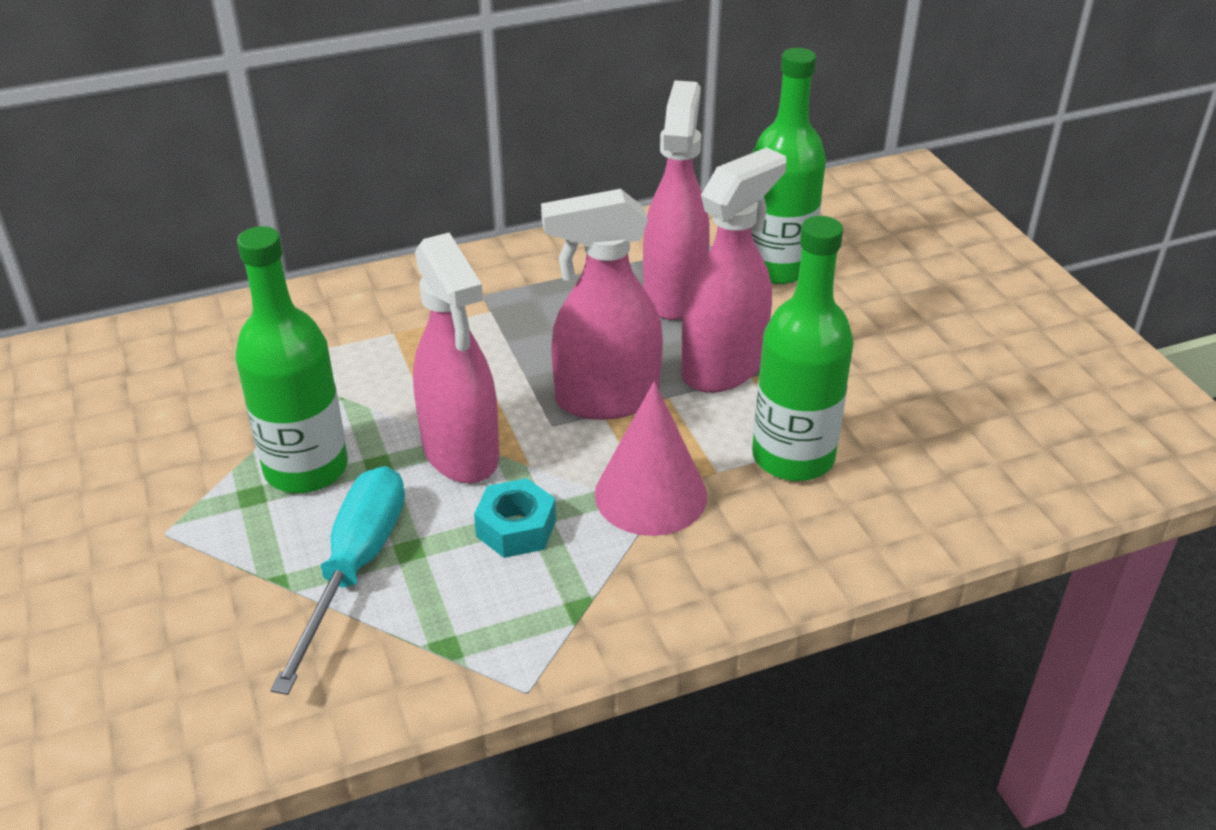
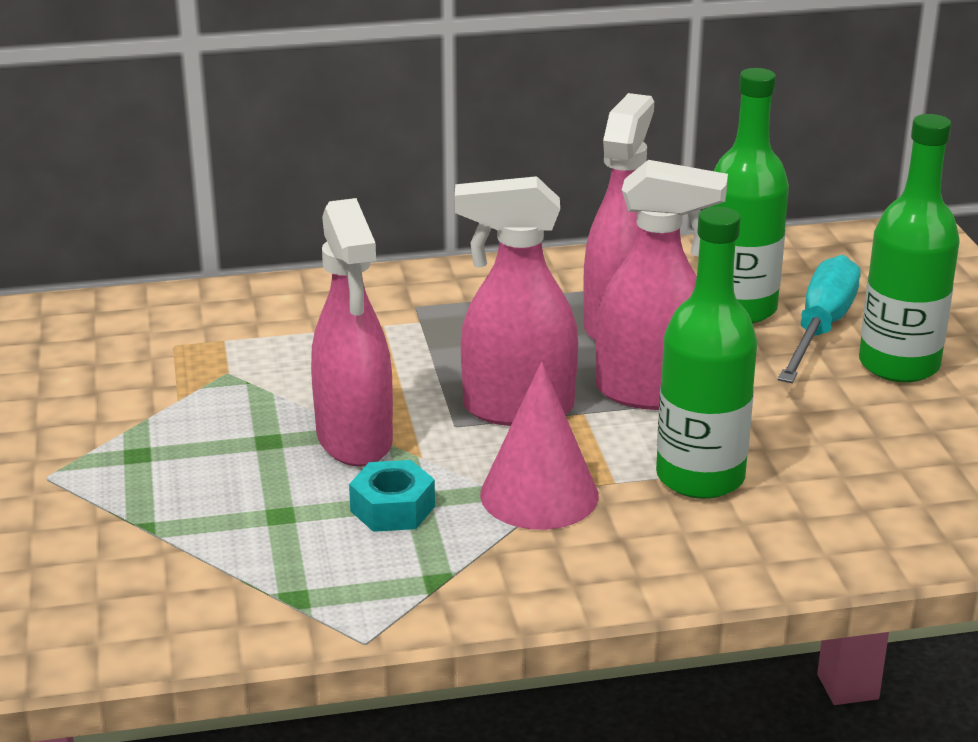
camera: 10 degrees right, 10 degrees down
green bottle [235,226,348,493] -> green bottle moved to [859,114,960,383]
turquoise screwdriver [271,466,405,695] -> turquoise screwdriver moved to [778,255,861,383]
pink spray bottle [682,147,786,393] -> pink spray bottle turned 45 degrees clockwise [596,160,728,410]

